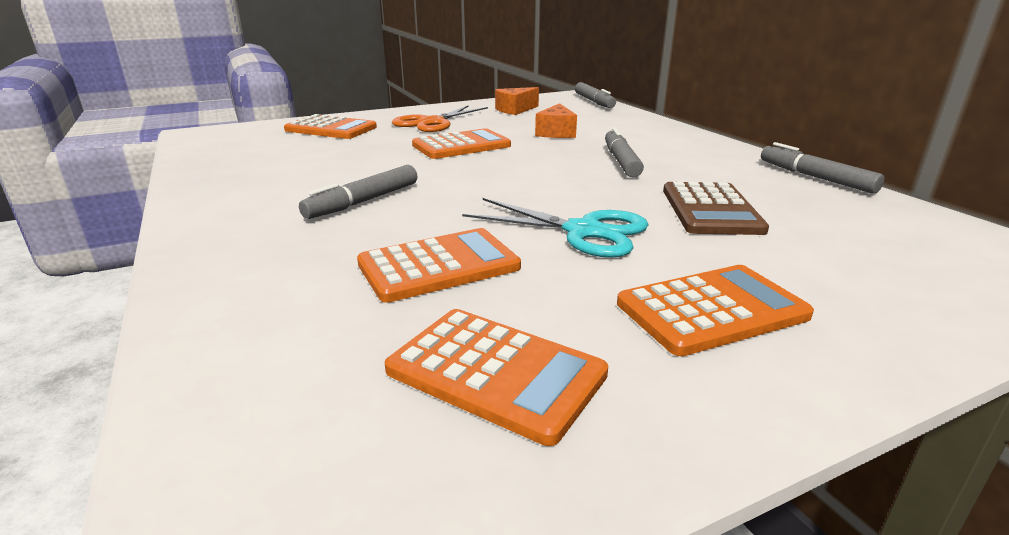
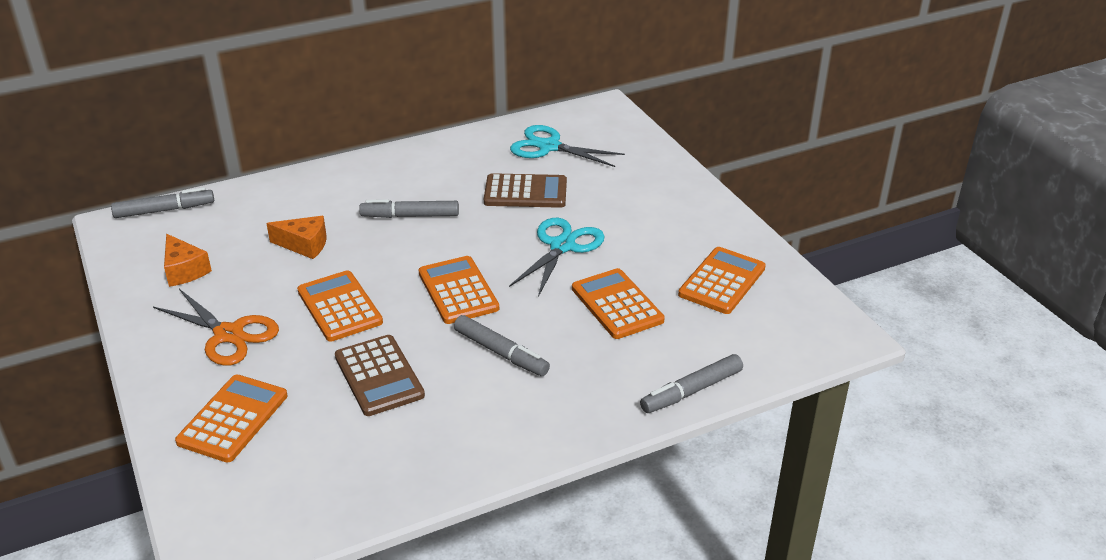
camera: 90 degrees left, 10 degrees up
orange calculator [617,265,814,356] -> orange calculator moved to [418,256,499,324]
grey marker [761,142,885,194] -> grey marker moved to [640,354,743,413]
none -> brown calculator [335,335,425,416]
none -> turquoise scissors [510,125,625,167]

